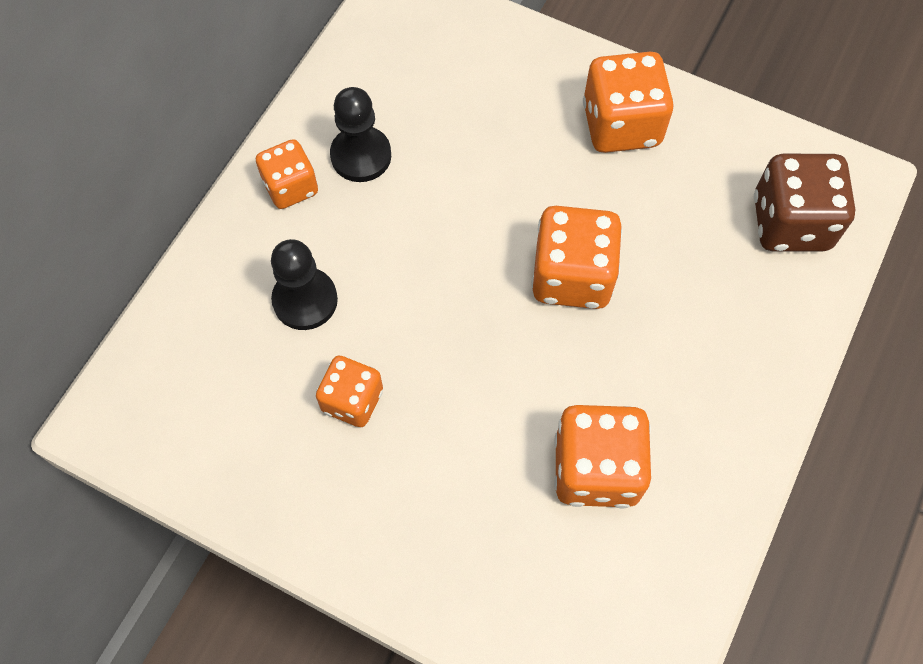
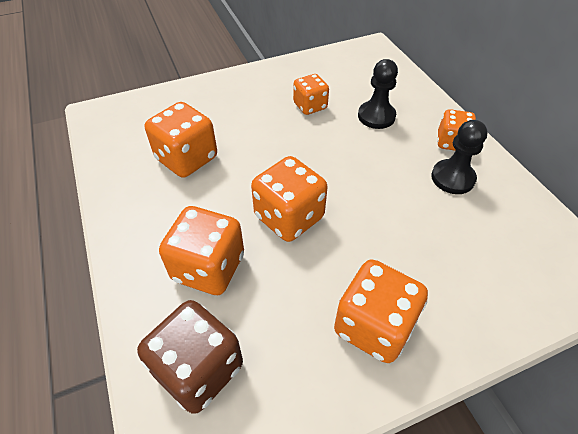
camera: 130 degrees right, 15 degrees down
none -> orange dice [159,206,244,295]

